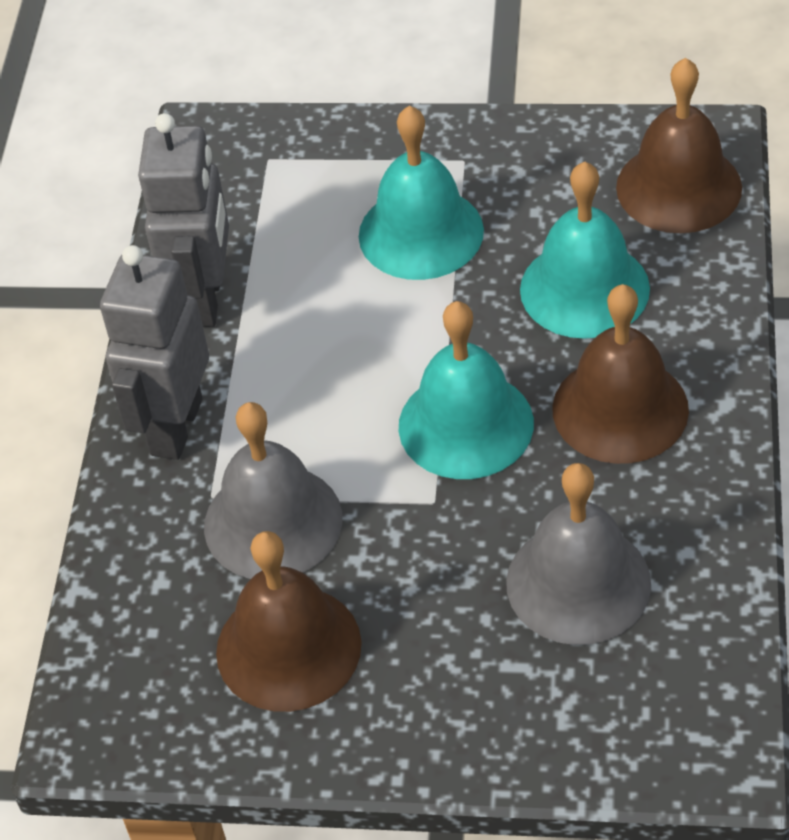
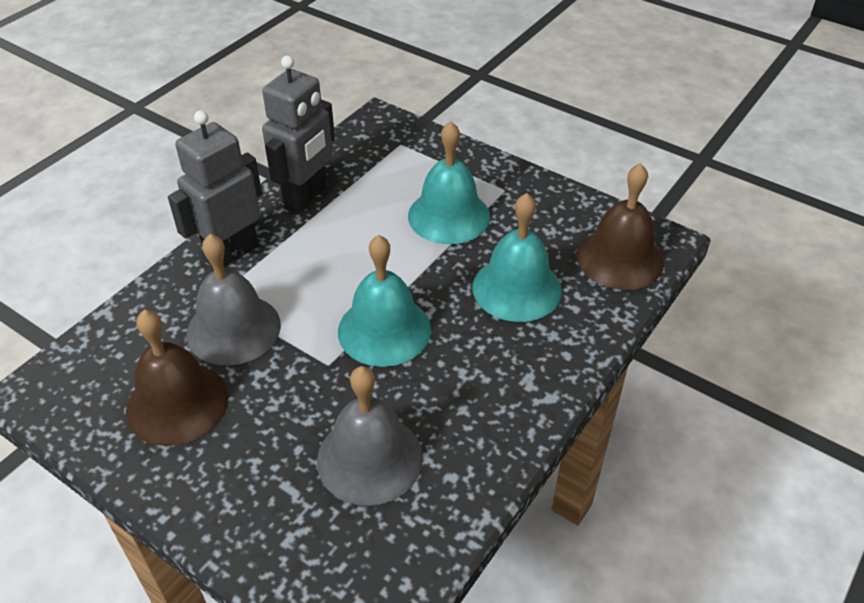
camera: 25 degrees right, 5 degrees down
brown bell [552,284,689,464] -> none

